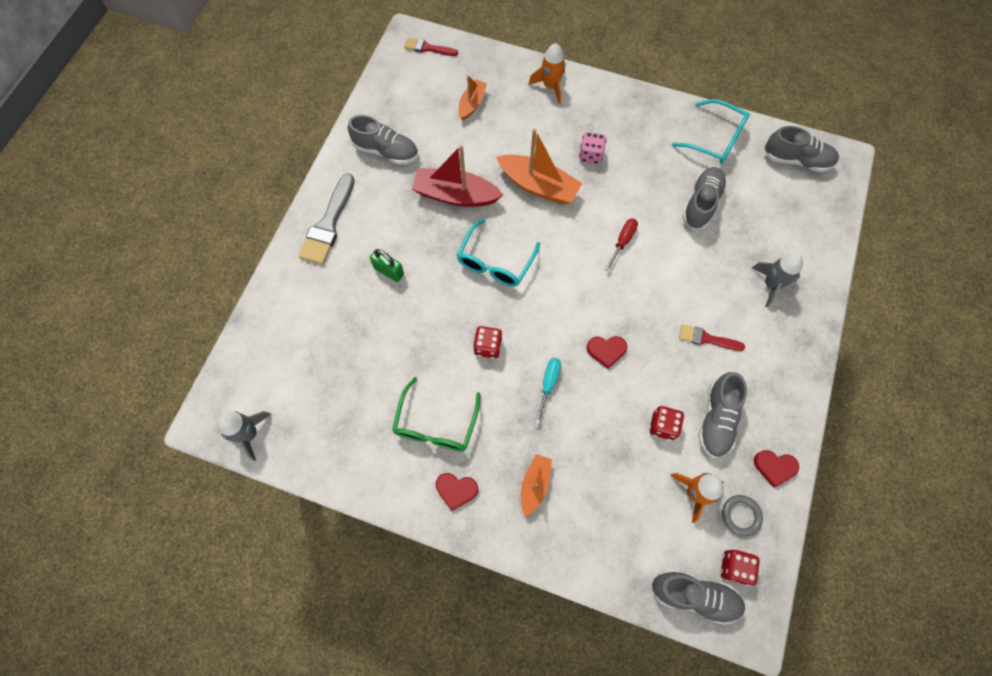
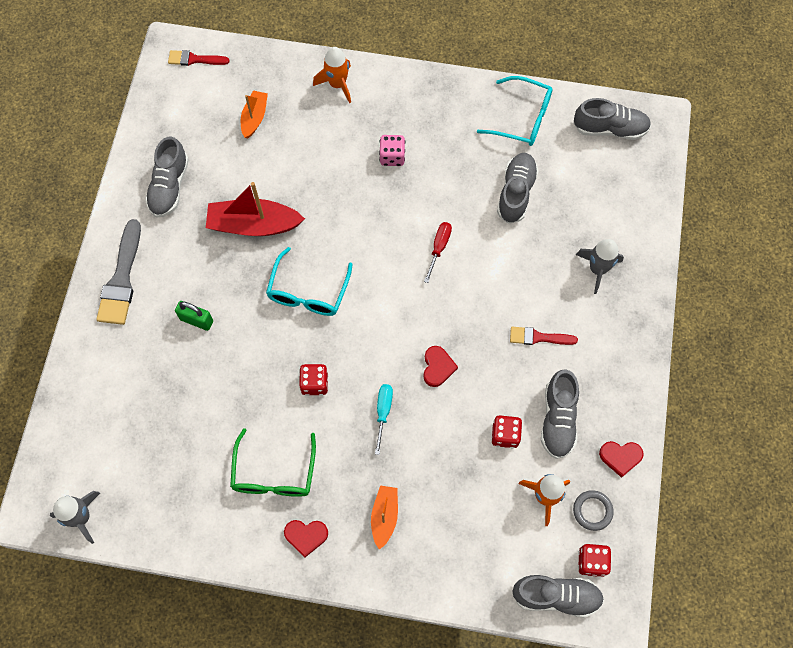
camera: 10 degrees left, 0 degrees up
grey shoe [348,115,418,165] -> grey shoe turned 90 degrees clockwise [145,136,189,218]
orange boat [496,129,582,205] -> none
red heart [587,336,627,369] -> red heart turned 75 degrees counterclockwise [423,346,458,387]

